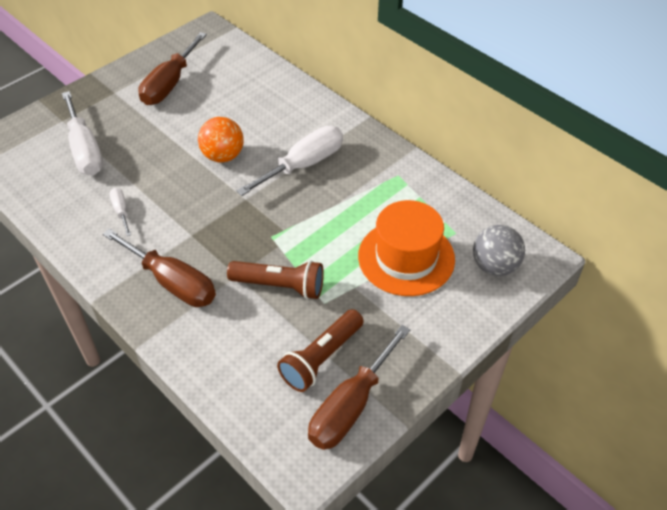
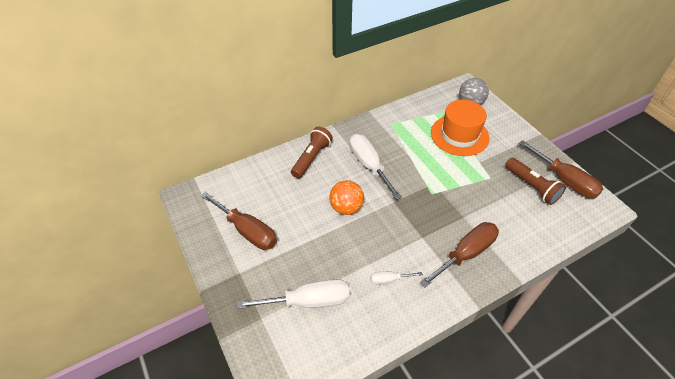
camera: 75 degrees left, 0 degrees up
brown flashlight [227,260,324,299] -> brown flashlight moved to [291,126,333,178]

